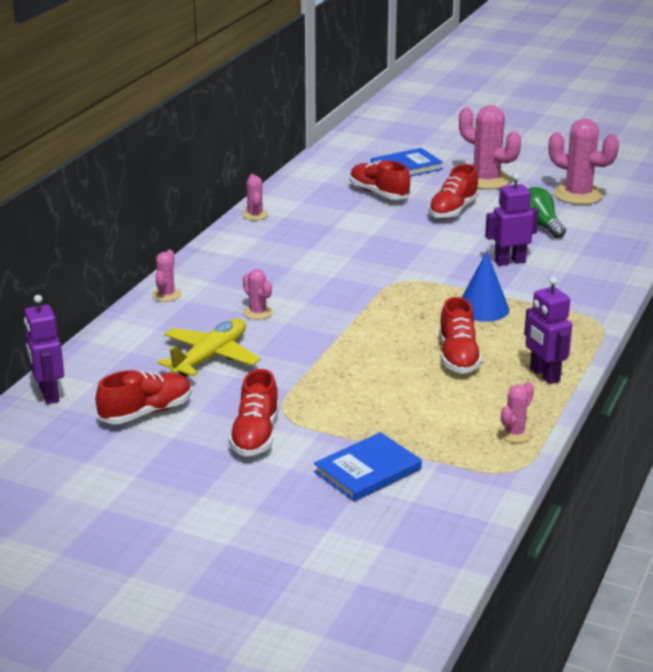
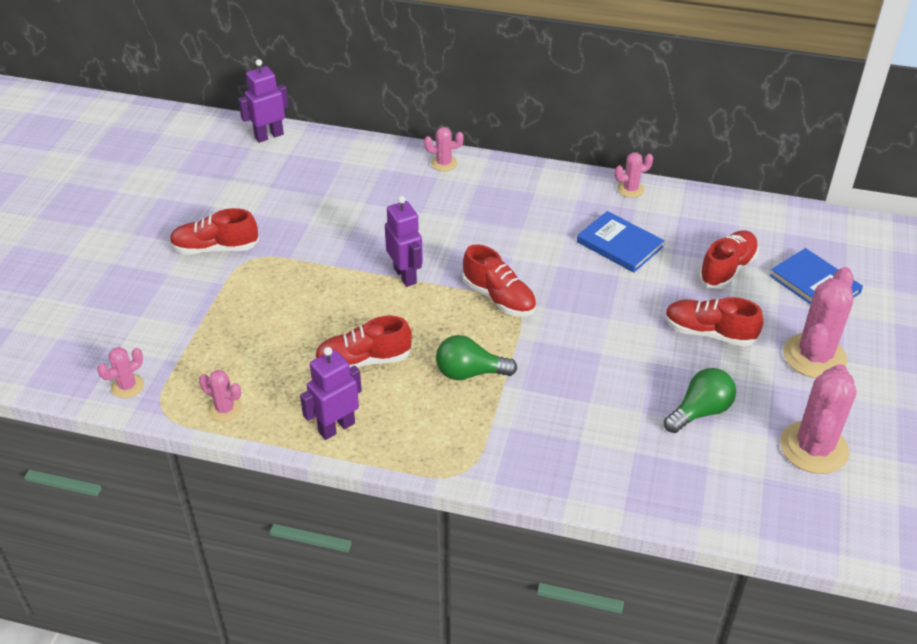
camera: 80 degrees right, 15 degrees up
red shoe [96,370,192,424] -> red shoe moved to [462,244,536,316]
yellow plane [157,319,260,377] -> none
pink cactus [243,269,273,320] -> pink cactus moved to [97,347,144,398]
blue book [314,432,422,502] -> blue book moved to [577,211,664,273]
blue cone [462,251,509,322] -> green light bulb [436,335,517,380]
purple robot [485,174,539,266] -> purple robot moved to [385,196,423,287]

